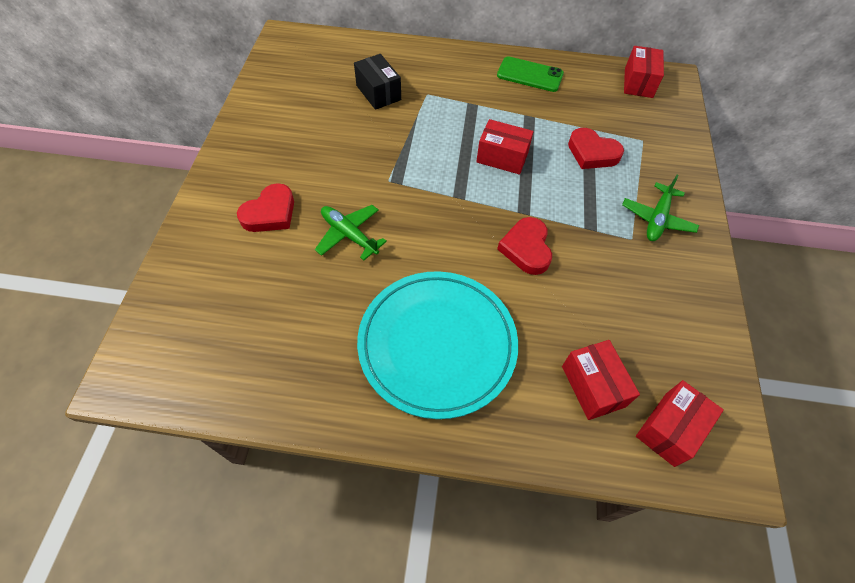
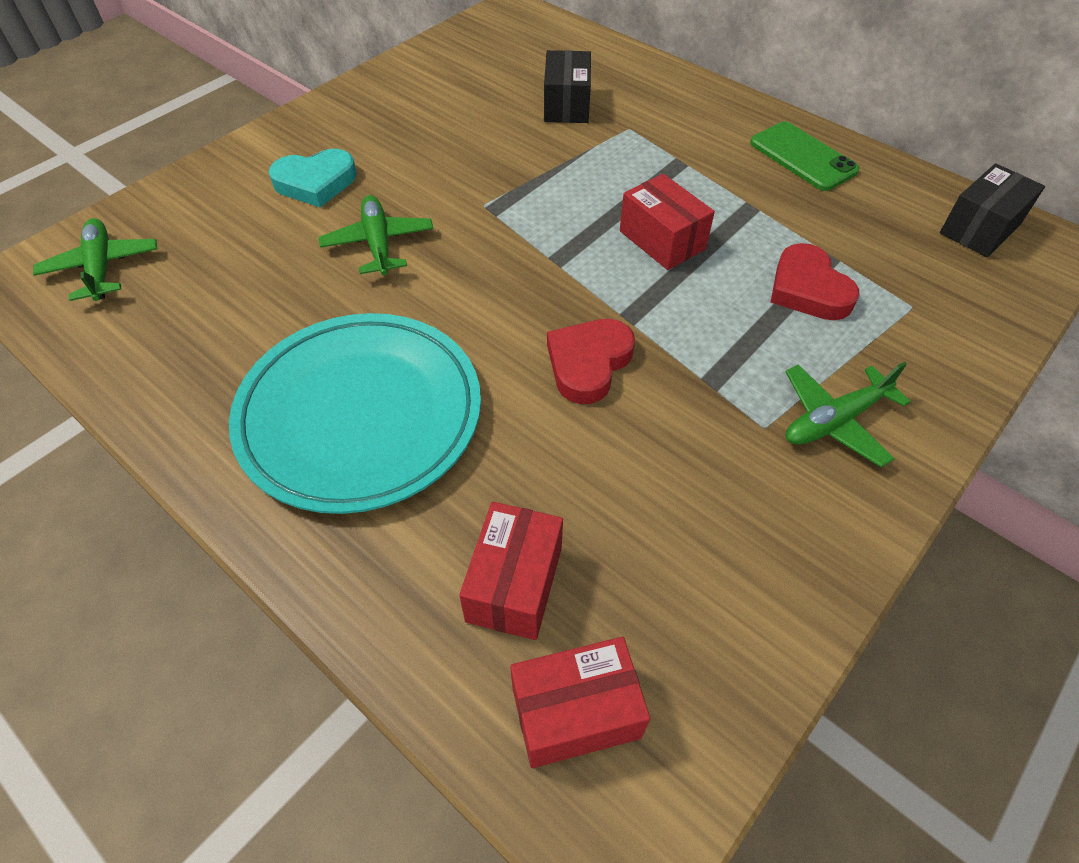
camera: 35 degrees right, 5 degrees down
red heart [237,183,294,232] -> turquoise heart [269,149,357,207]
red box [624,46,664,98] -> black box [940,163,1045,257]
none -> green plane [33,218,157,301]

